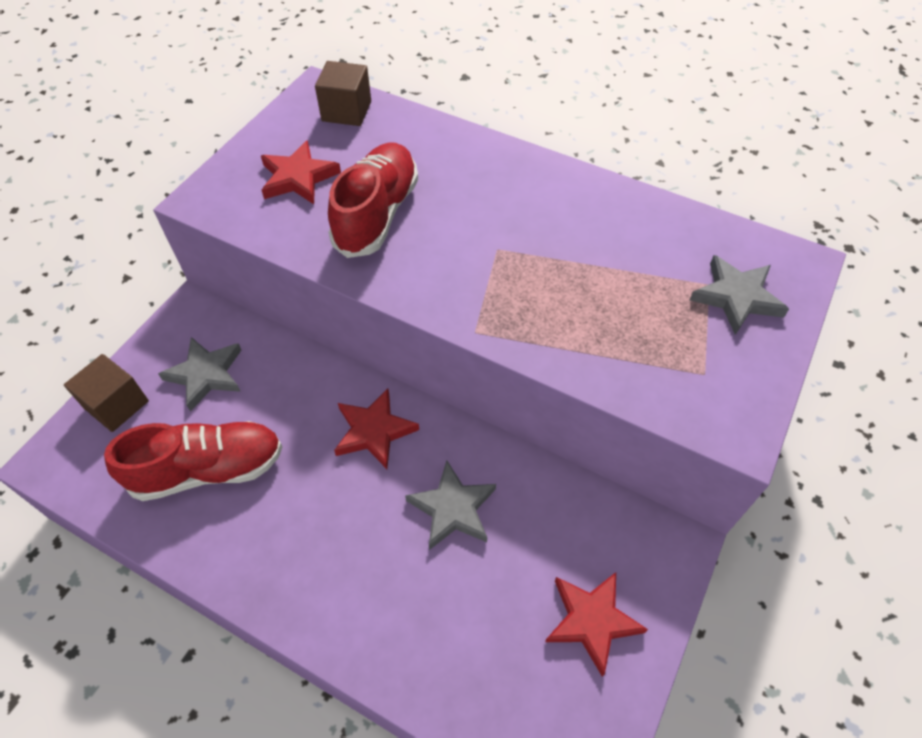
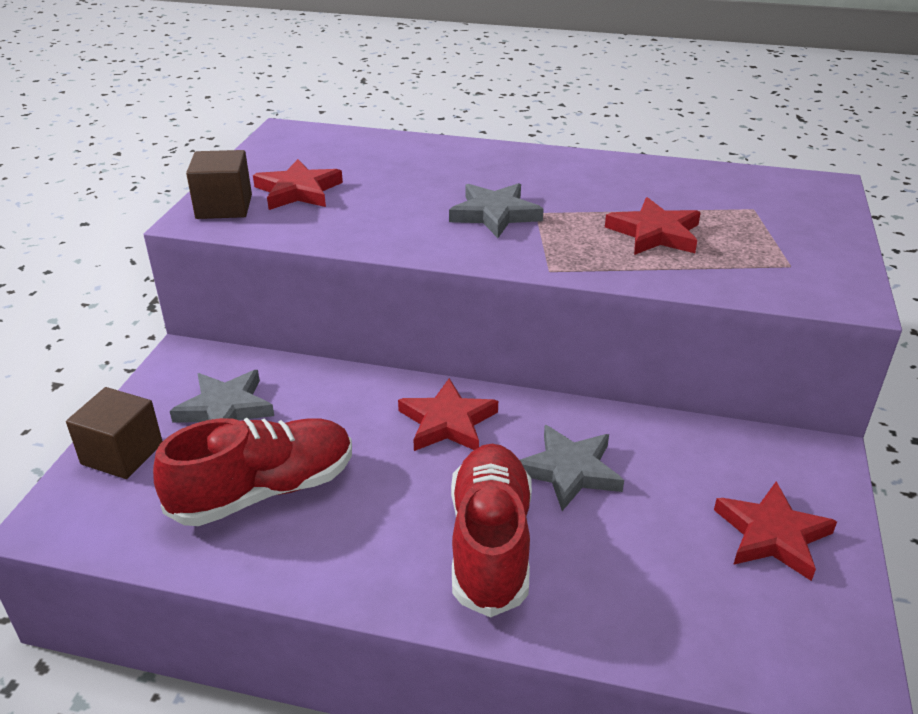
camera: 15 degrees left, 20 degrees down
brown cube [315,61,371,126] -> brown cube moved to [186,150,252,219]
red shoe [328,143,418,258] -> red shoe moved to [451,444,532,617]
grey star [690,255,789,335] -> grey star moved to [449,183,544,238]
none -> red star [605,197,701,255]

